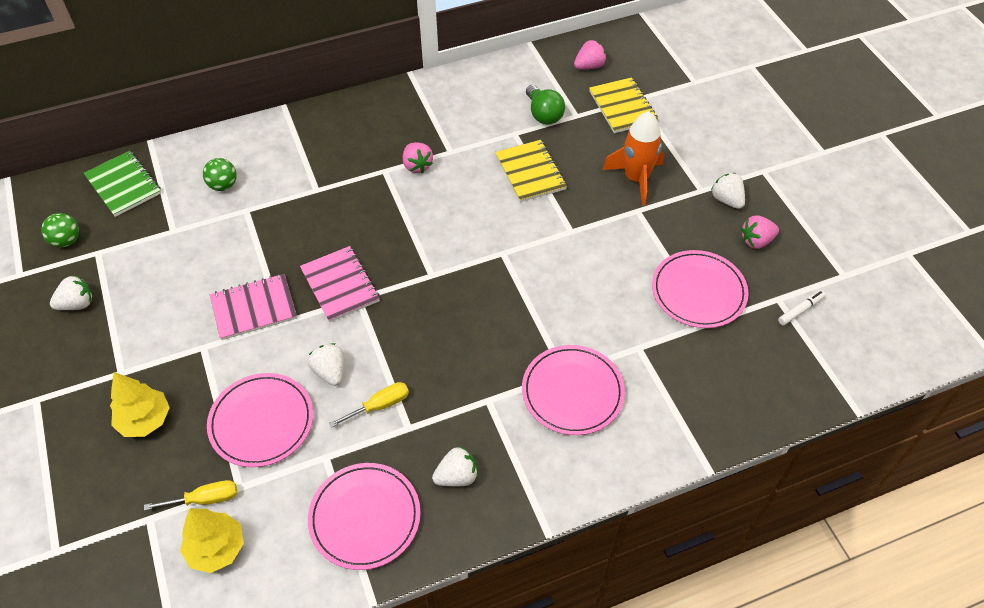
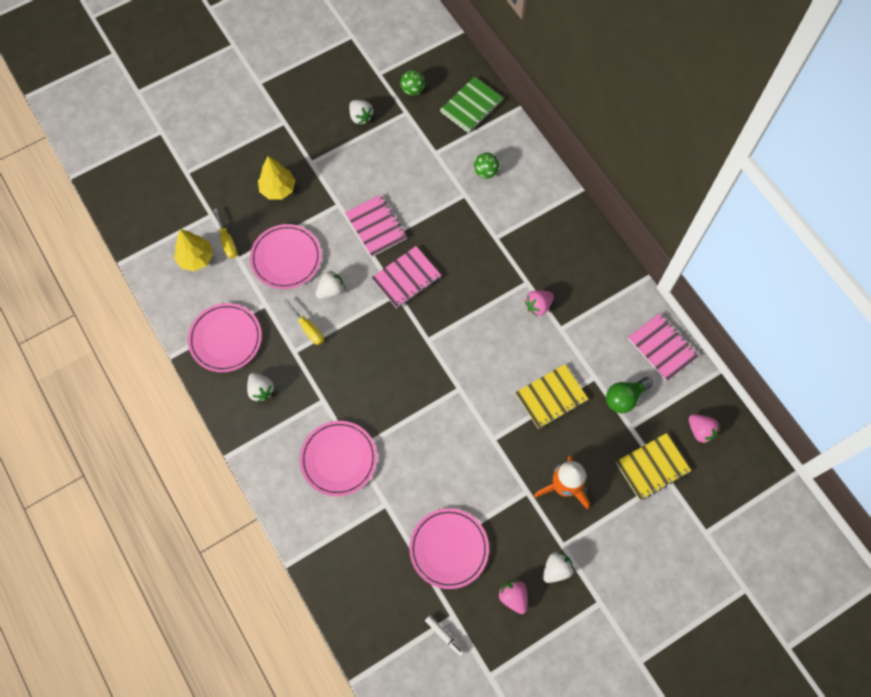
camera: 80 degrees right, 15 degrees up
none -> pink notebook [628,313,699,382]

